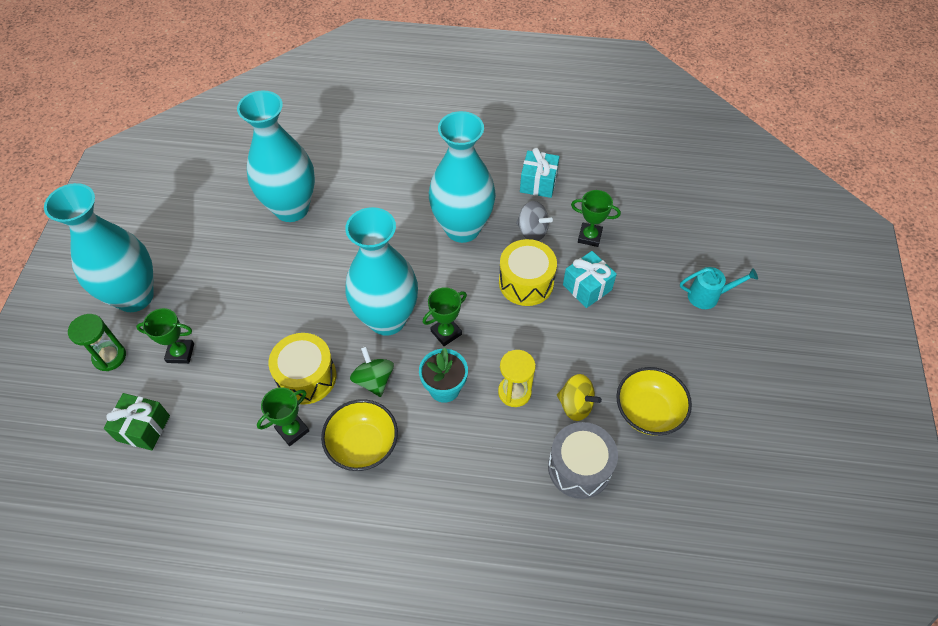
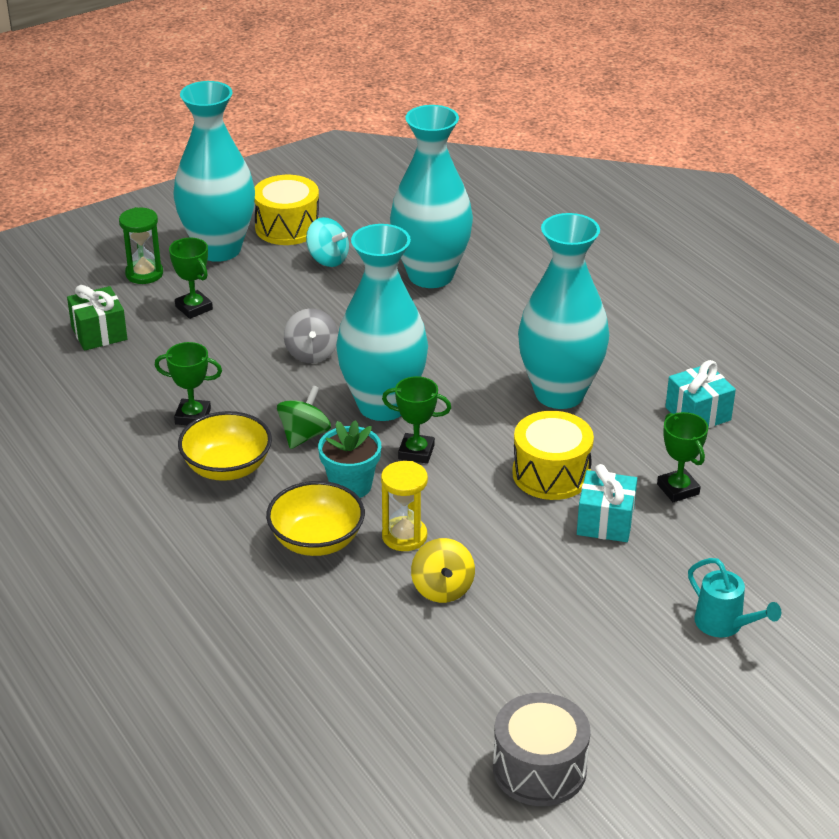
camera: 50 degrees right, 20 degrees down
yellow drum [268,333,336,405] -> yellow drum moved to [255,175,319,245]
grey spinning top [516,201,553,241] -> grey spinning top moved to [284,308,338,363]
grey drum [548,422,618,499] -> grey drum moved to [493,693,591,806]
yellow bowl [617,367,692,436] -> yellow bowl moved to [266,481,365,556]
none -> turquoise spinning top [306,217,349,267]

